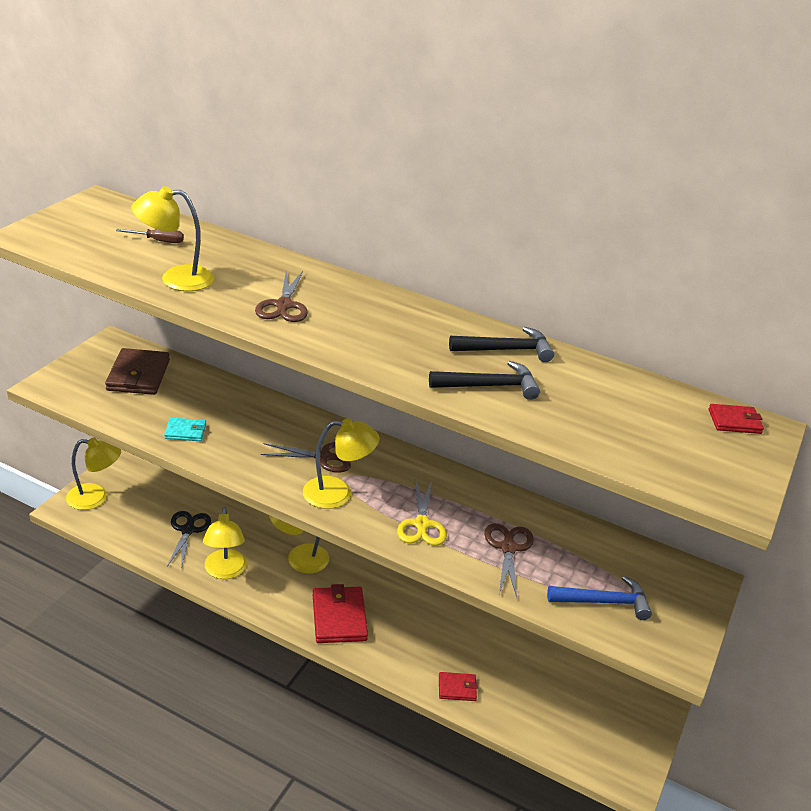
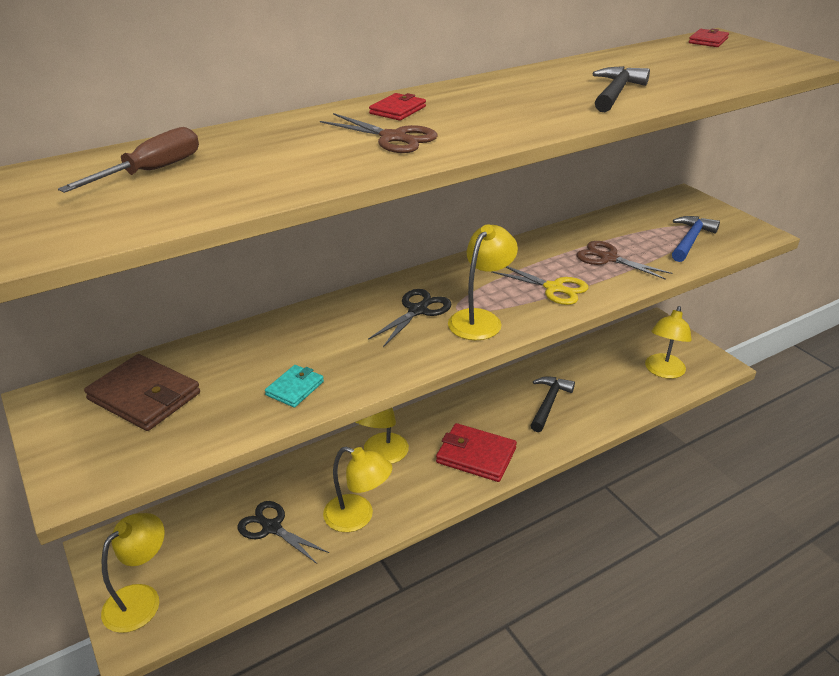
camera: 55 degrees left, 0 degrees up
brown screwdriver [116,229,184,243] -> brown screwdriver [58,127,199,193], size x1.56
yellow lamp [131,186,214,291] -> yellow lamp moved to [645,306,692,379]
brown scissors [261,442,351,473] -> black scissors [368,289,452,347]
red wallet [439,672,478,701] -> red wallet moved to [369,93,426,121]
black hammer [449,327,554,362] -> black hammer moved to [530,376,575,432]

